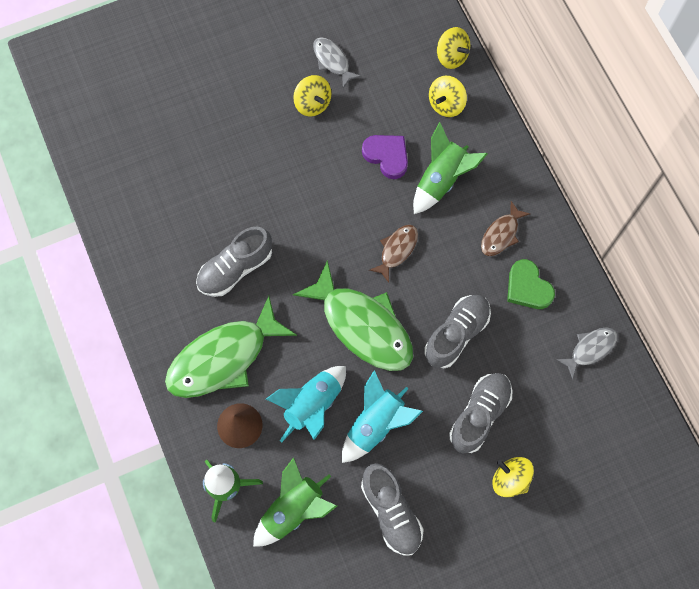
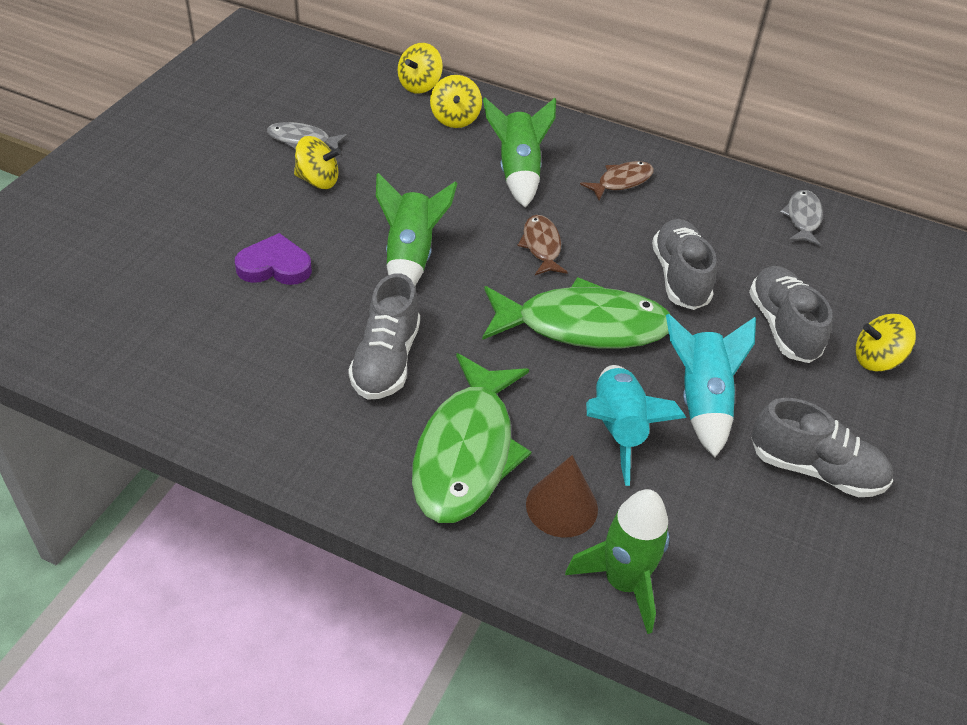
camera: 45 degrees left, 25 degrees down
green rocket [253,457,337,547] -> green rocket moved to [376,173,457,286]
purple heart [362,135,408,179] -> purple heart moved to [235,233,312,285]
yellow spinning top [437,27,470,69] -> yellow spinning top turned 120 degrees clockwise [398,43,443,94]
brown fish [481,201,530,256] -> brown fish turned 120 degrees counterclockwise [580,161,654,200]
green heart [507,259,555,309] -> none

